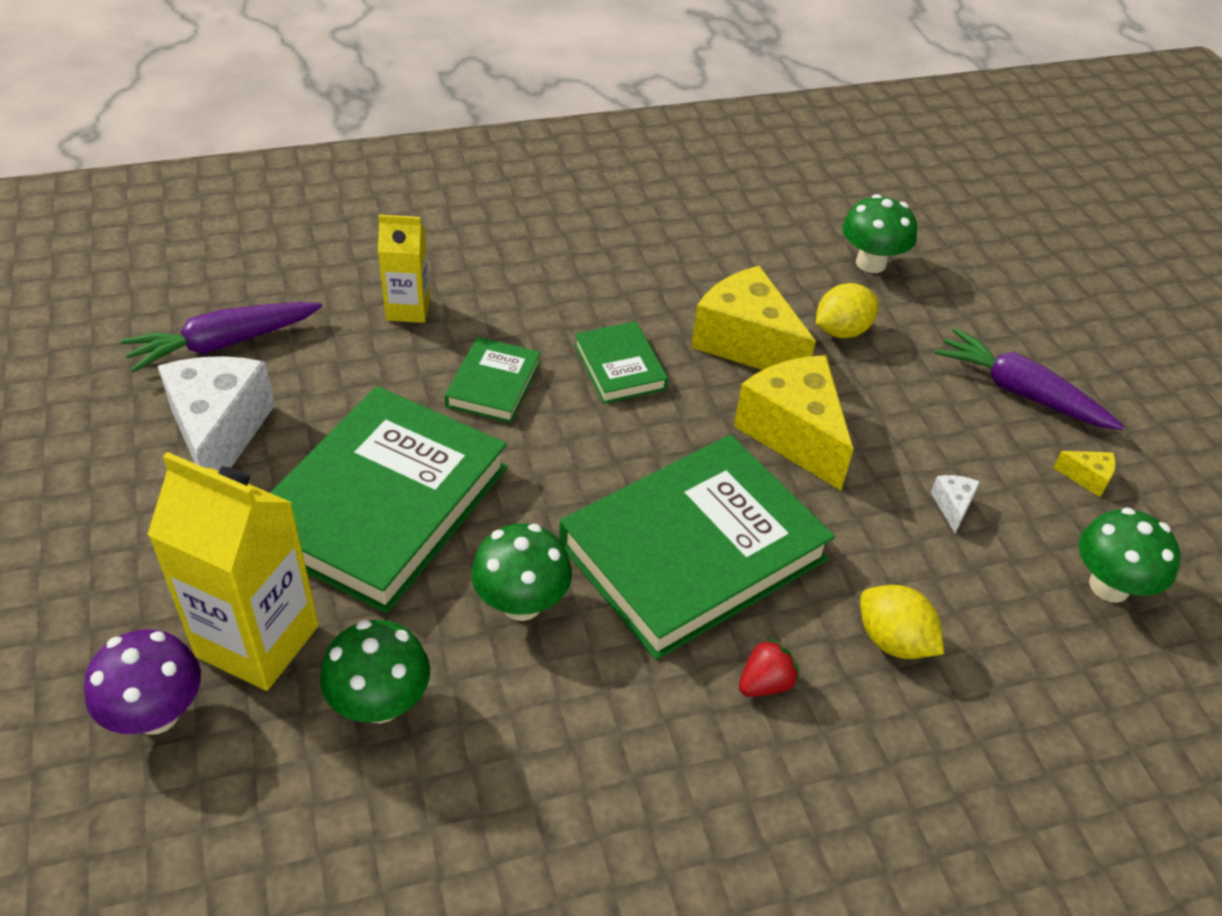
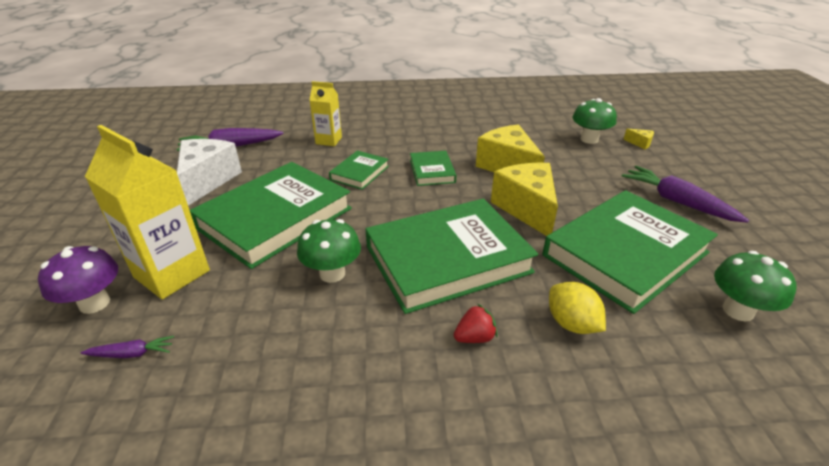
camera: 15 degrees right, 10 degrees down
green mushroom [320,620,430,723] -> none
yellow lemon [816,283,878,338] -> none
white cheese [931,475,980,533] -> green book [543,190,718,314]
yellow cheese [1053,451,1116,497] -> yellow cheese moved to [623,128,654,149]
none -> purple carrot [81,336,174,358]

